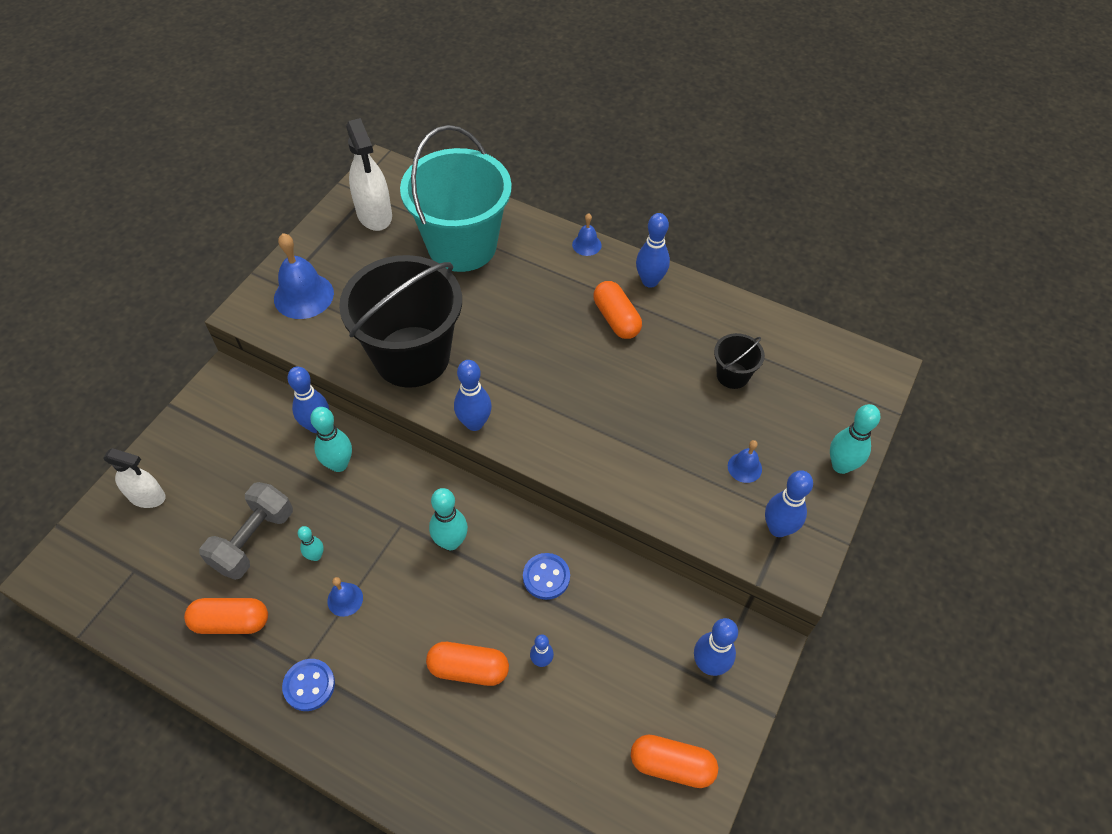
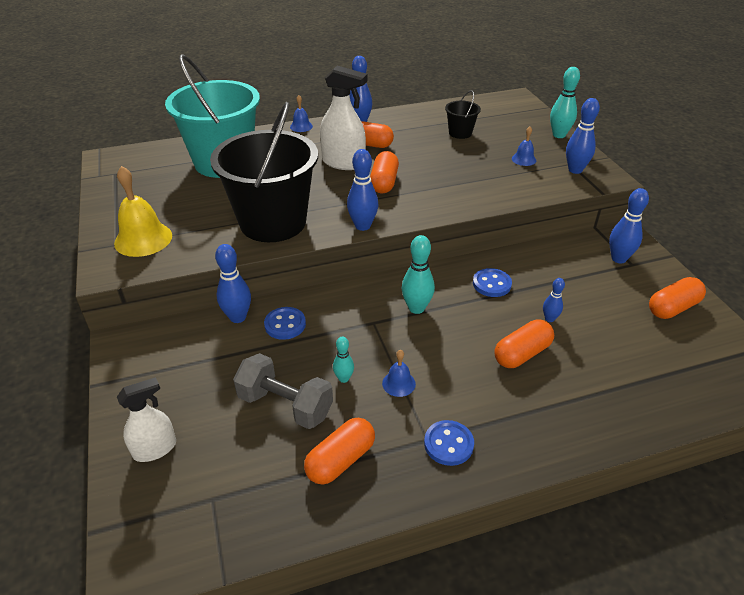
camera: 45 degrees left, 15 degrees down
grey dumbbell [199,482,293,580] -> grey dumbbell turned 45 degrees counterclockwise [233,353,333,429]
blue bell [274,233,334,319] -> yellow bell [114,166,172,257]
turquoise bowling pin [310,407,352,472] -> blue button [264,307,306,340]
white spray bottle [346,118,392,231] -> white spray bottle moved to [320,66,367,170]
none -> orange capsule [370,151,399,193]

